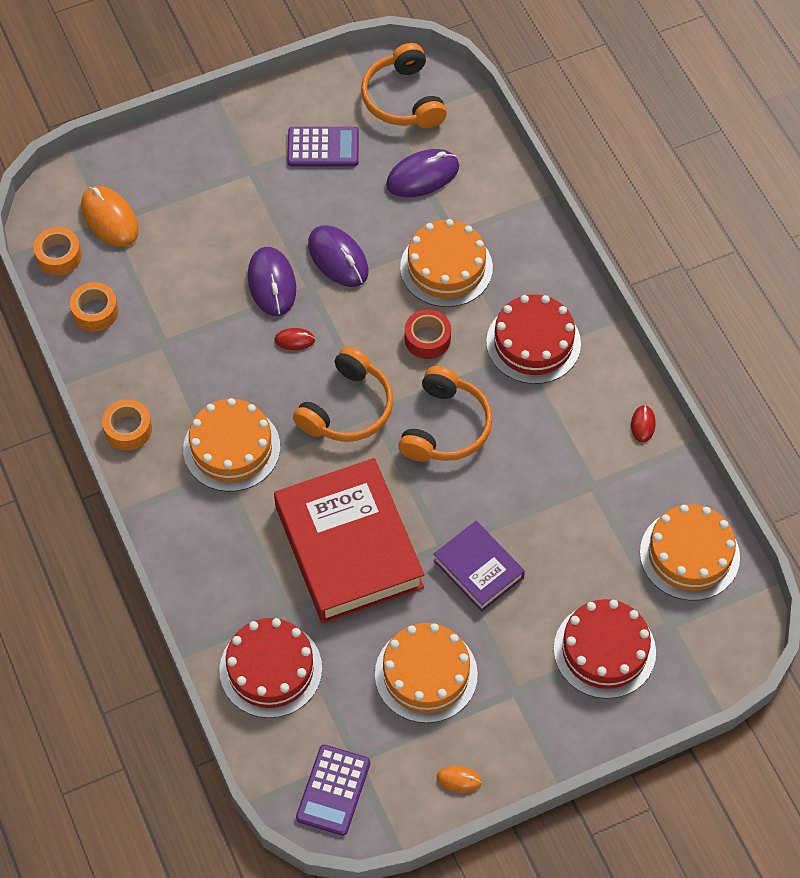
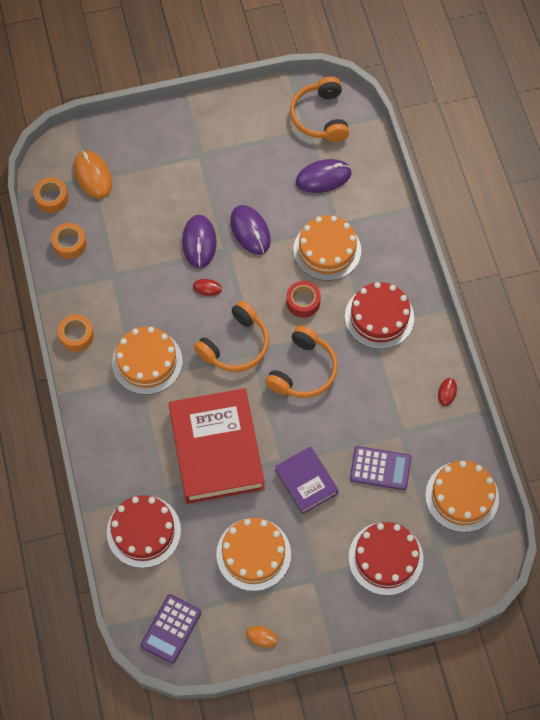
camera: 10 degrees right, 5 degrees up
purple calculator [287,127,359,166] -> purple calculator moved to [350,446,411,490]

